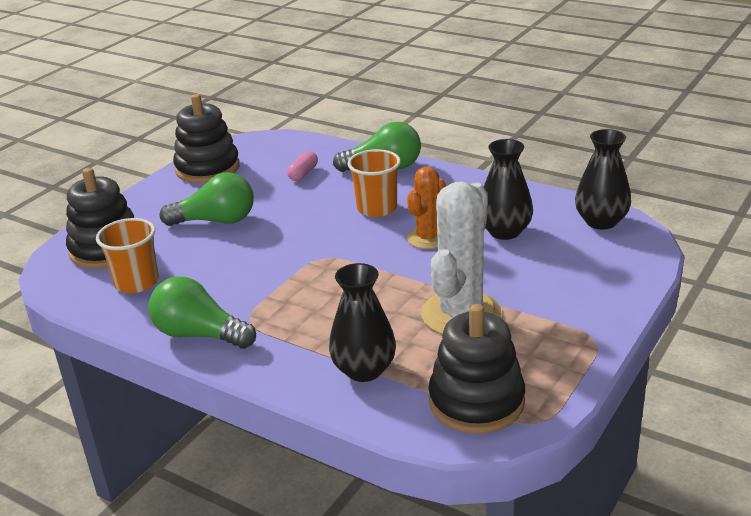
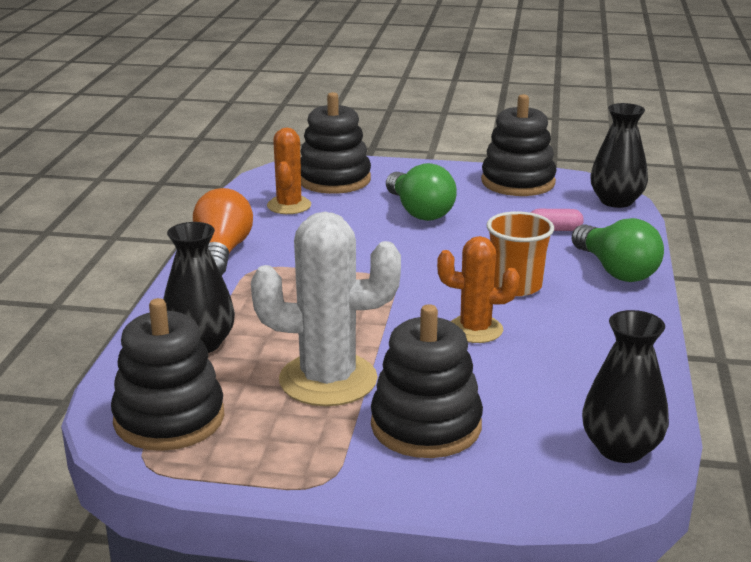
camera: 65 degrees right, 5 degrees down
orange cup [96,218,159,293] -> orange cactus [267,128,311,214]
green light bulb [148,276,256,349] -> orange light bulb [193,188,253,275]
black vase [484,139,533,240] -> black vase moved to [590,103,648,208]
none -> black stacking toy [371,304,483,458]

